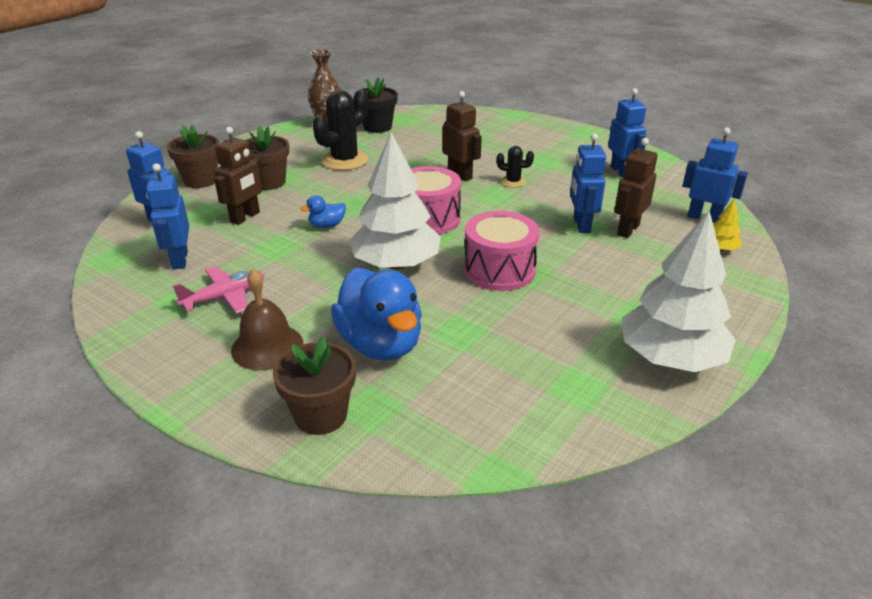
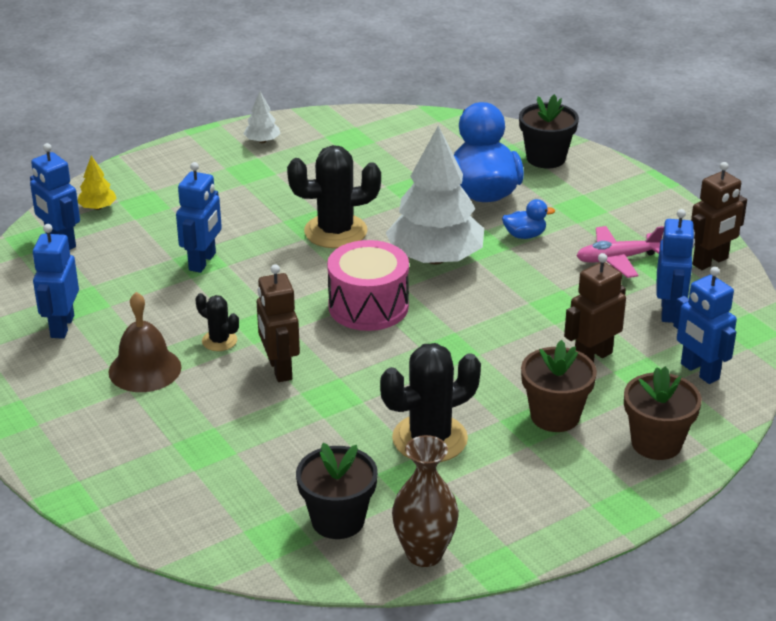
camera: 160 degrees left, 0 degrees up
brown bell [231,269,303,371] -> brown bell moved to [109,292,182,392]
brown flower pot [273,336,356,435] -> black flower pot [519,94,579,168]
blue duck [300,195,346,228] -> blue duck moved to [502,199,555,239]
pink drum [464,211,540,291] -> black cactus [287,145,381,248]
brown robot [614,138,658,238] -> brown robot moved to [691,162,747,270]
white tree [622,210,736,372] -> white tree [244,92,281,143], size x0.42

